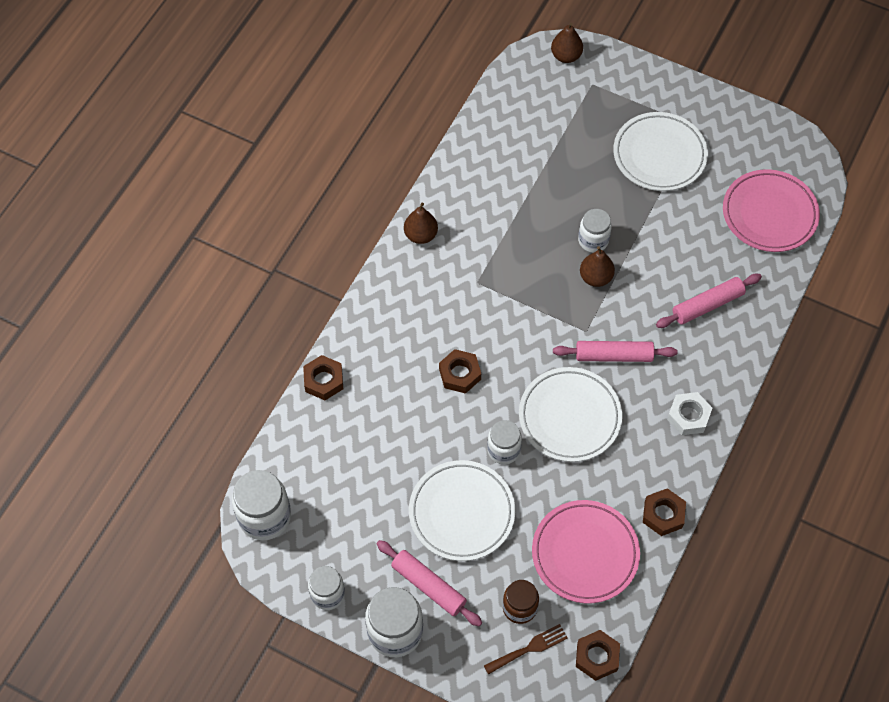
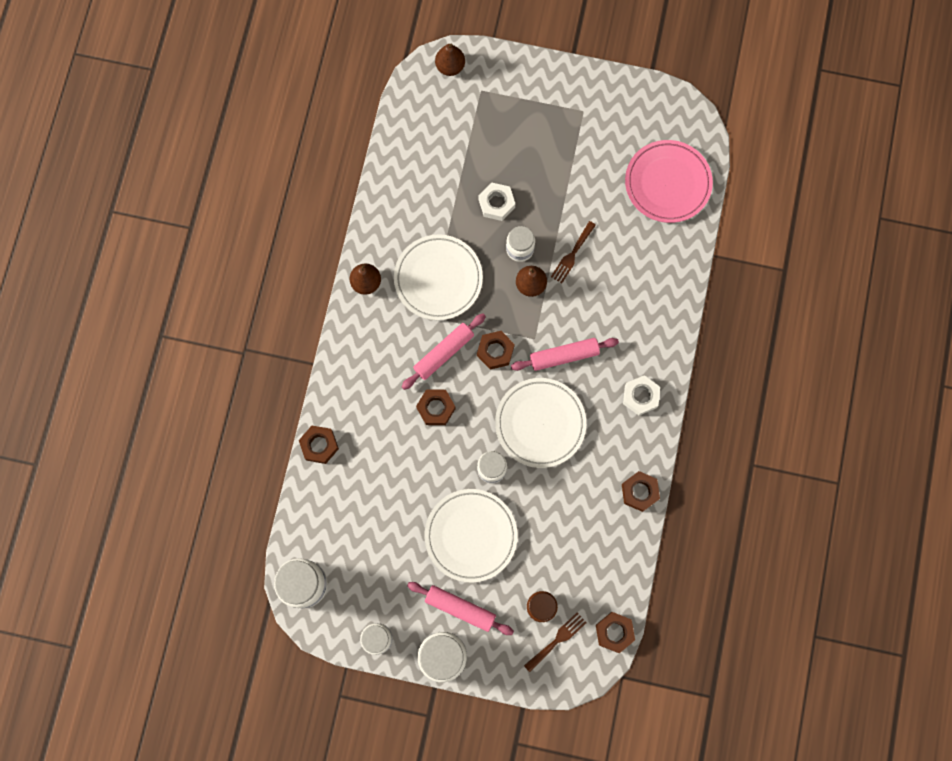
camera: 15 degrees left, 15 degrees up
pink plate [532,500,640,604] -> none
white plate [613,112,708,191] -> white plate moved to [394,234,483,320]
pink rolling pin [656,274,762,328] -> pink rolling pin moved to [401,313,486,390]
none -> brown nut [477,331,515,370]
none -> white nut [479,182,515,221]
none -> brown fork [551,221,596,284]

